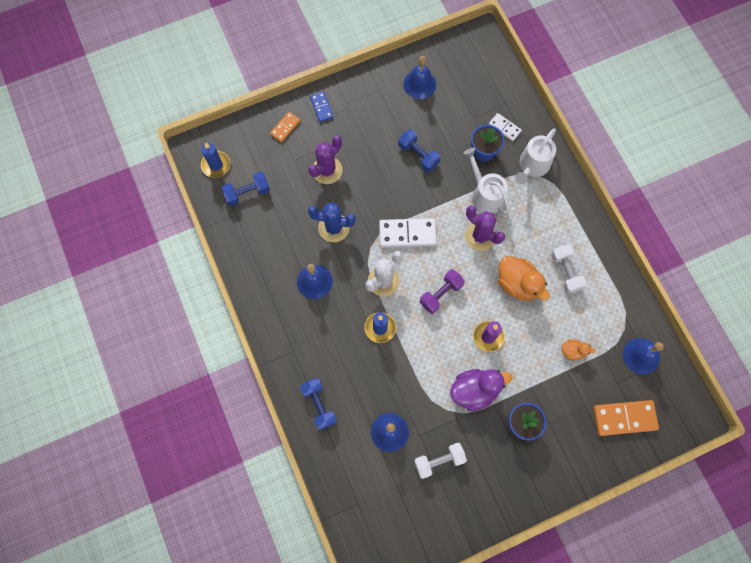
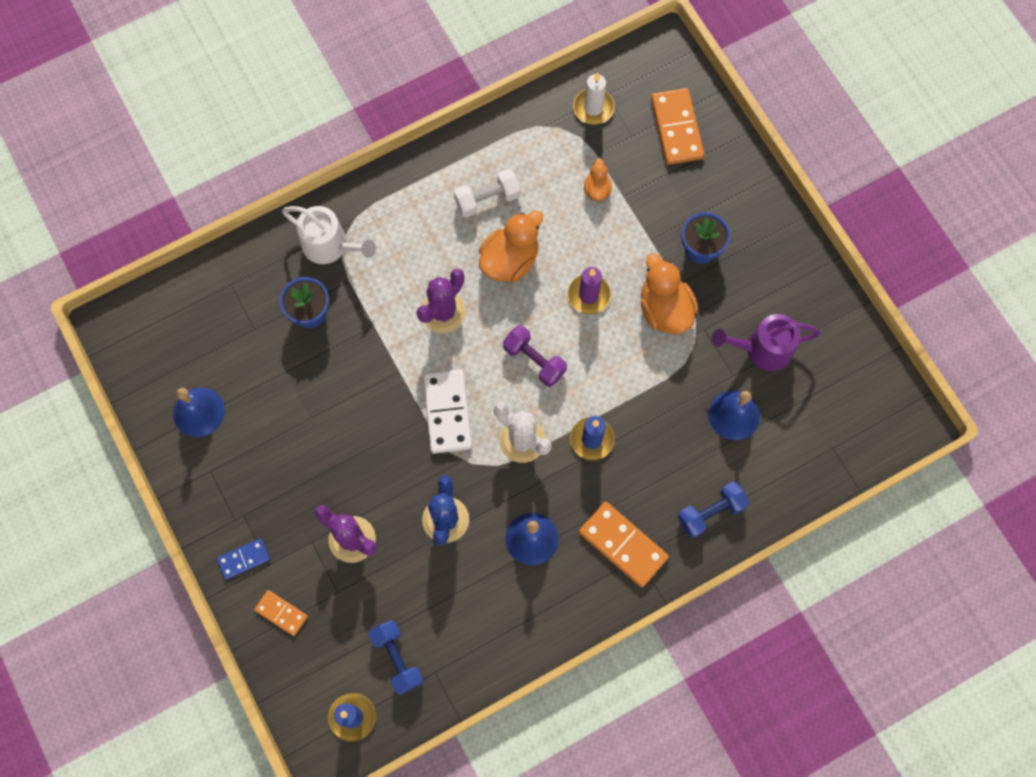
camera: 95 degrees left, 0 degrees up
blue dumbbell [398,130,440,172] -> none
white dumbbell [414,443,467,479] -> purple watering can [712,314,821,371]
purple duck [450,369,512,411] -> orange duck [640,254,698,334]
white watering can [464,148,510,215] -> none
white domino [489,113,522,141] -> none
blue bell [623,338,664,374] -> white candle [573,73,615,125]
none -> orange domino [579,502,669,587]

